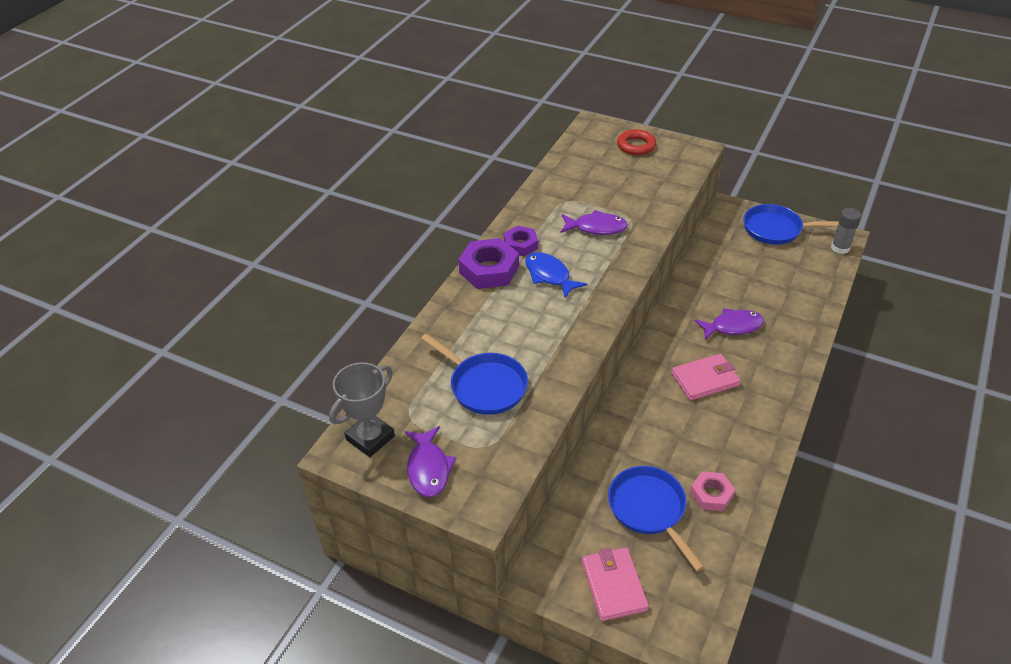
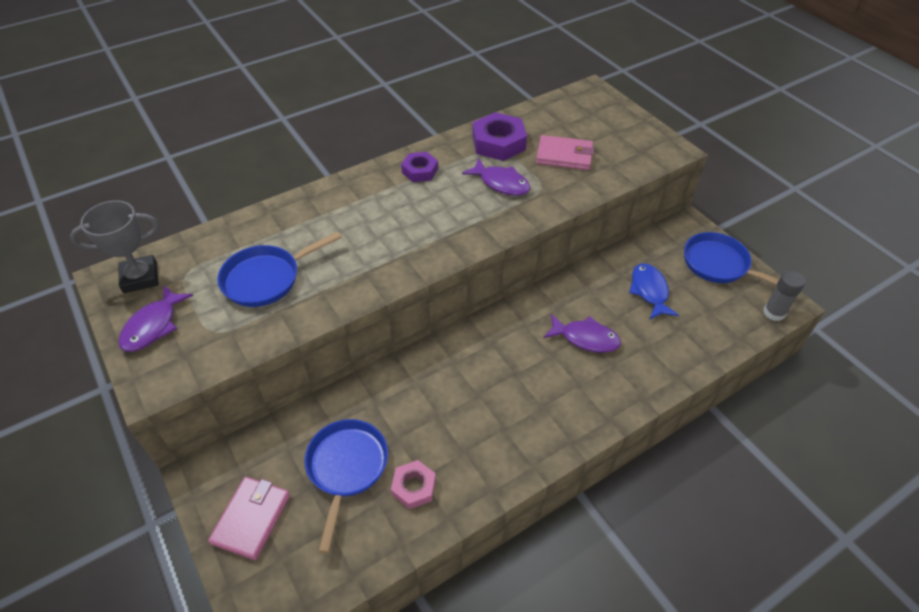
camera: 30 degrees right, 5 degrees up
blue pan [421,334,528,415] -> blue pan turned 75 degrees clockwise [217,231,342,307]
purple nut [458,238,519,289] -> purple nut moved to [472,112,527,161]
blue fish [525,252,587,298] -> blue fish moved to [629,263,679,320]
red ring [617,129,656,155] -> none
pink wallet [672,354,741,401] -> pink wallet moved to [536,135,594,170]

